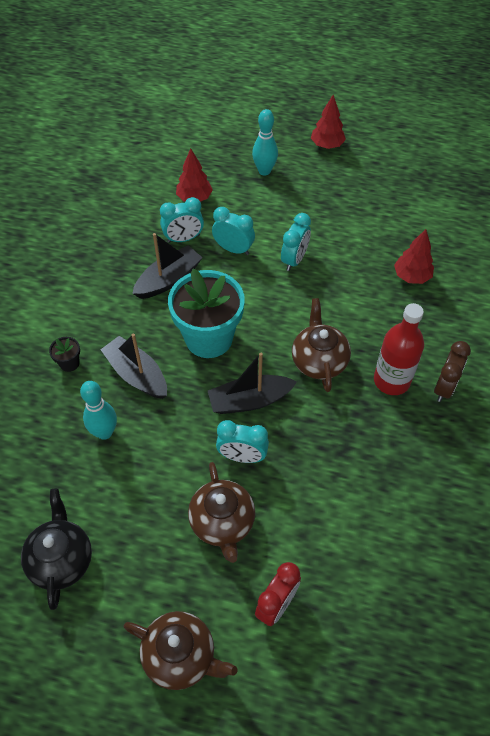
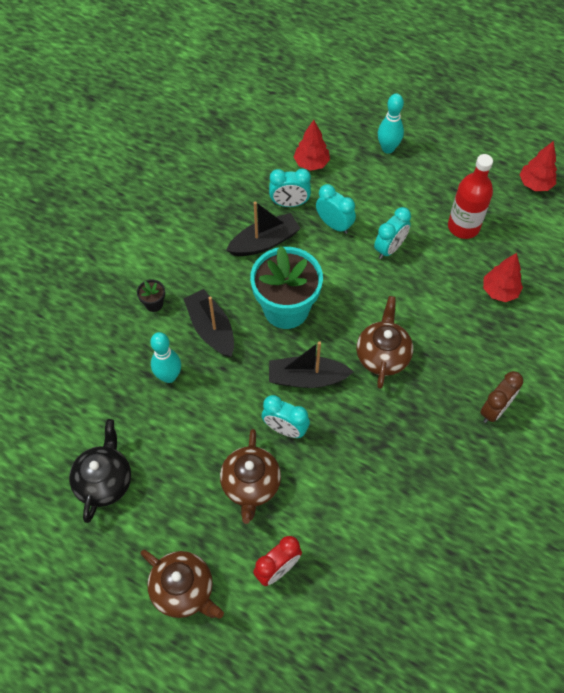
camera: 15 degrees right, 5 degrees up
red tree [311,95,346,149] -> red tree moved to [520,141,557,191]
red bottle [374,303,424,395] -> red bottle moved to [448,154,493,239]

